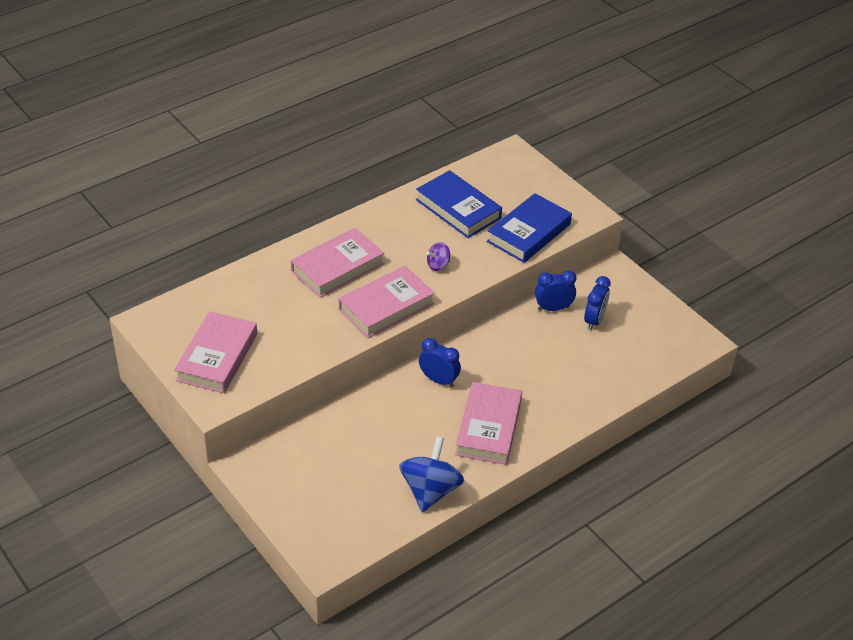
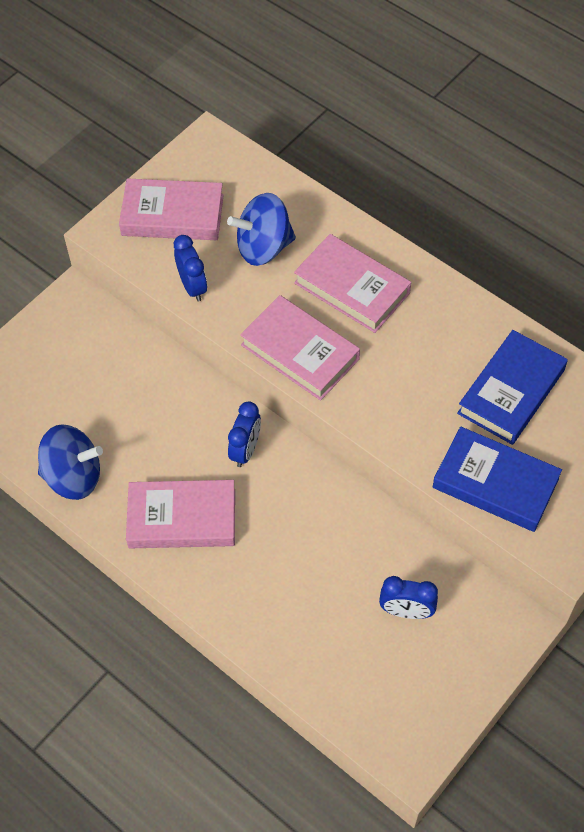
camera: 80 degrees right, 15 degrees up
purple spinning top [426,242,450,271] -> none
blue clock [535,270,577,311] -> blue clock moved to [174,235,207,302]
none -> blue spinning top [227,193,296,266]

